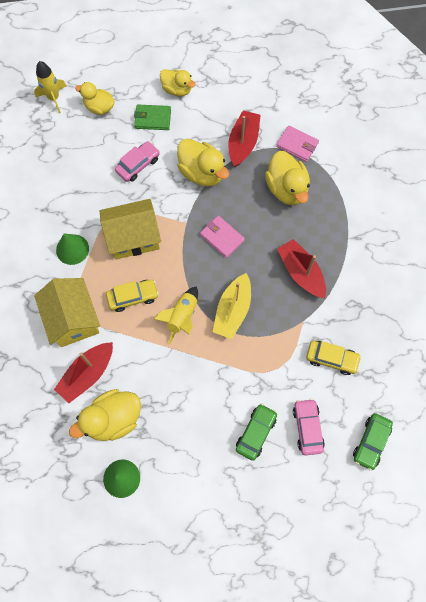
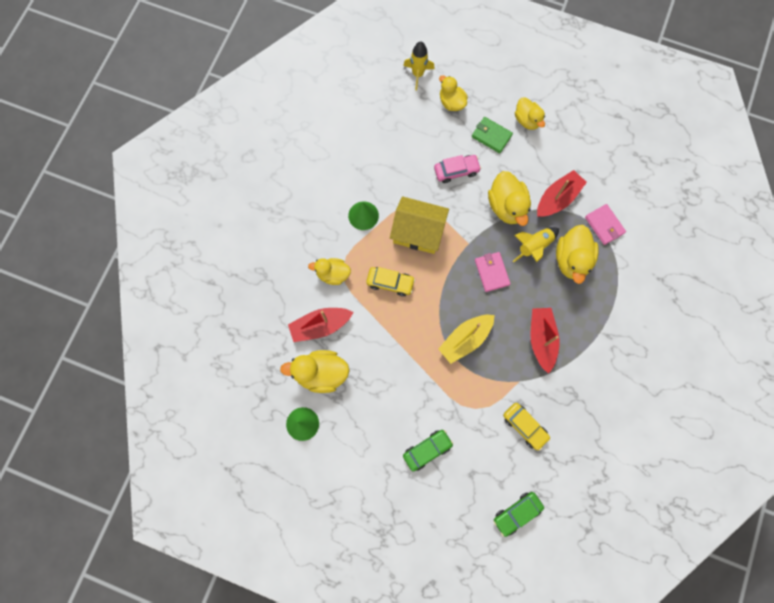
camera: 30 degrees right, 5 degrees up
yellow house [34,278,100,347] -> yellow duck [308,258,351,285]
yellow rocket [153,286,198,344] -> yellow rocket moved to [512,227,559,263]
pink car [293,399,325,455] -> none

